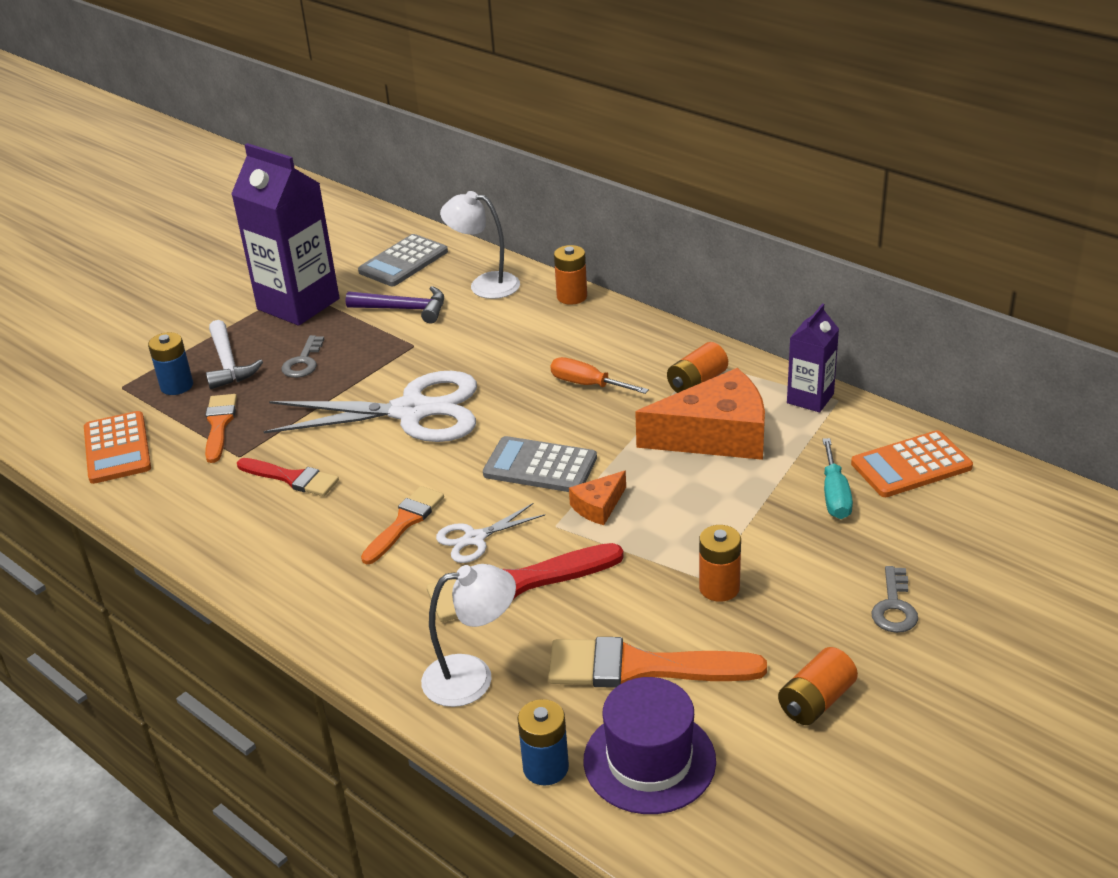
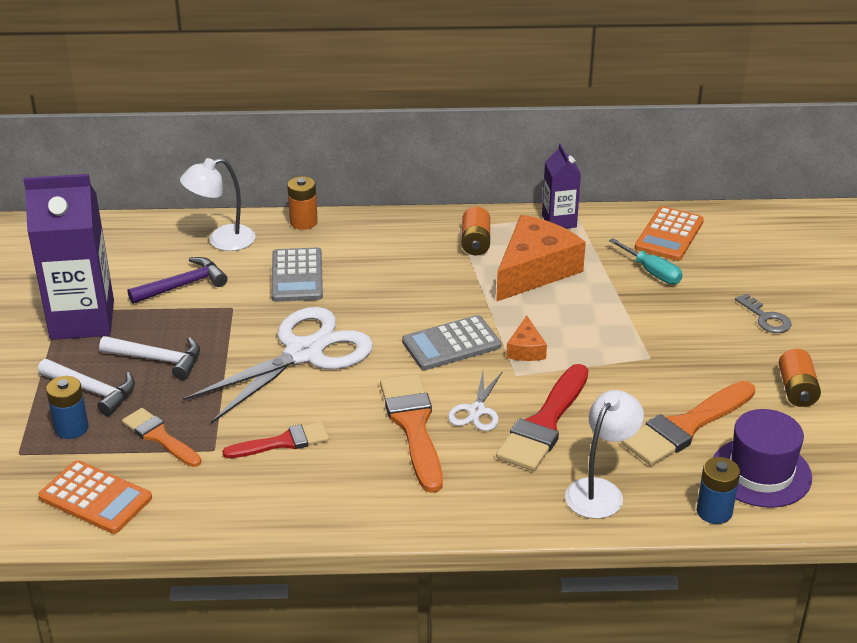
camera: 45 degrees left, 0 degrees up
grey key [281,335,324,378] -> white hammer [99,336,200,380]
grey calculator [358,234,448,286] -> grey calculator moved to [271,247,323,302]
orange brush [361,486,444,564] -> orange brush [380,374,443,493], size x1.61
orange screwdriver [550,357,649,394] -> none
orange battery [699,525,741,602] -> none

